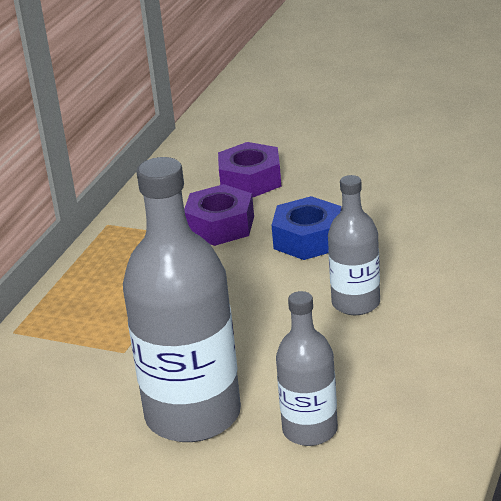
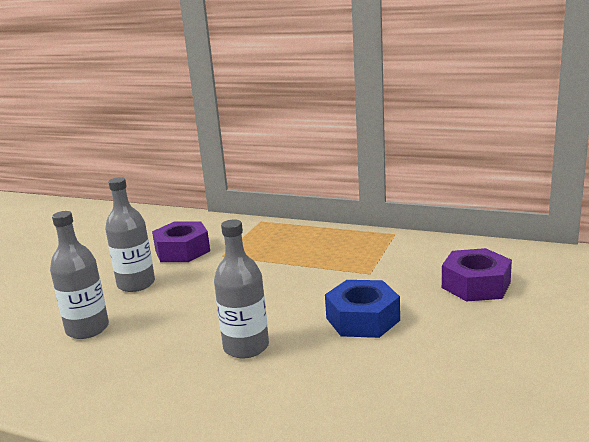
camera: 90 degrees right, 10 degrees down
grey bottle [123,157,241,442] -> grey bottle [105,177,155,292], size x0.56
purple nut [184,184,254,246] -> purple nut moved to [152,221,210,262]

